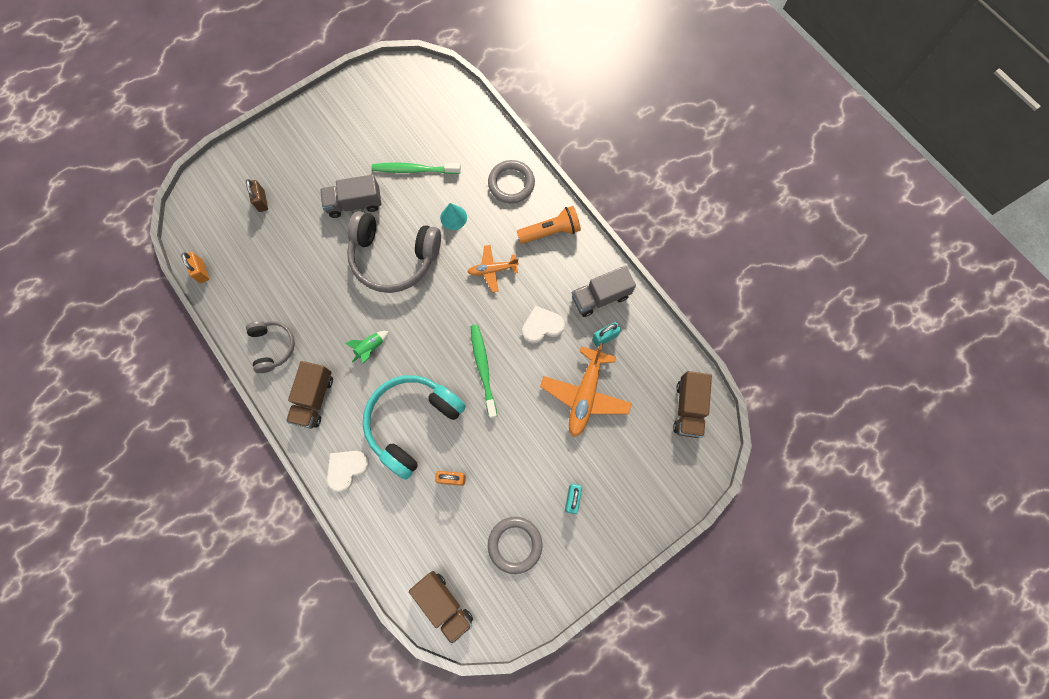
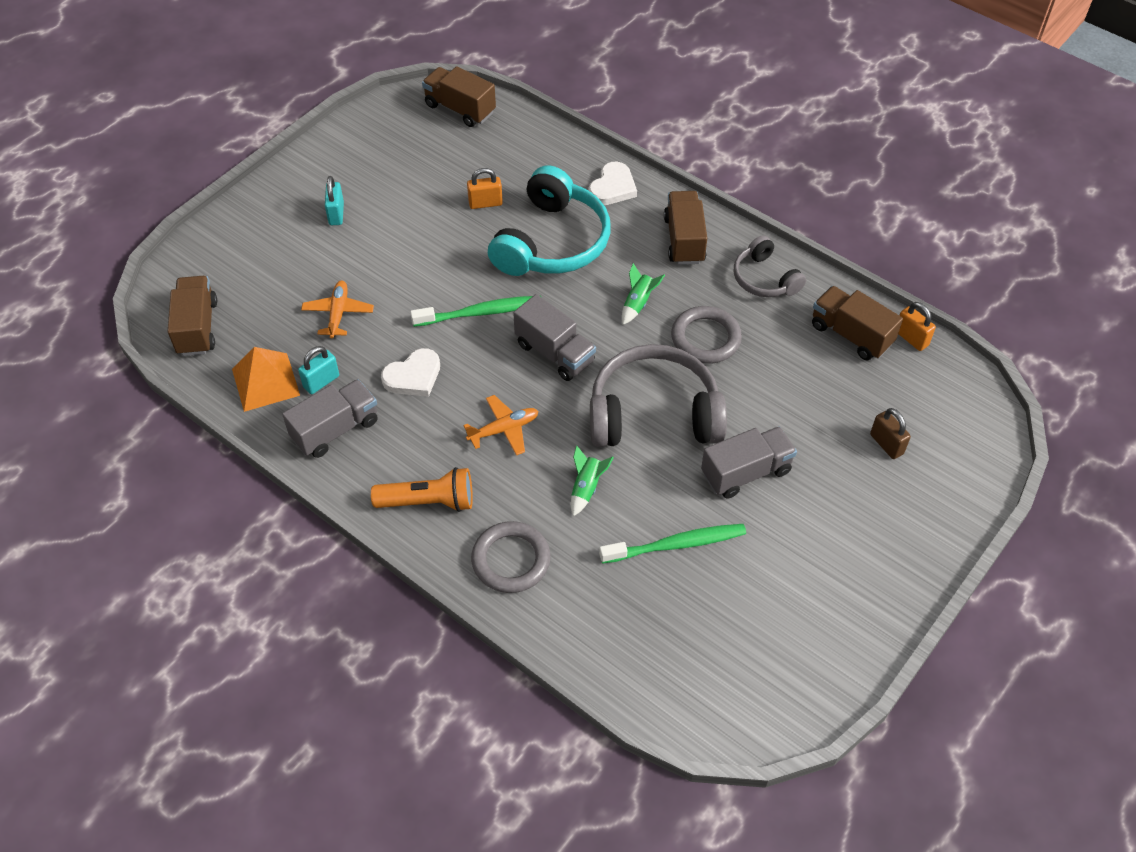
camera: 165 degrees right, 20 degrees down
turquoise cone [440,203,467,230] -> green rocket [571,445,614,516]
green toothbrush [470,325,497,419] -> green toothbrush turned 75 degrees counterclockwise [410,296,541,327]
grey ring [488,517,543,574] -> grey ring moved to [671,306,742,364]
orange flashlight [517,206,581,244] -> orange flashlight turned 150 degrees counterclockwise [371,467,473,512]
orange plane [540,343,632,437] -> orange plane [301,281,374,338], size x0.58
none -> orange pyramid [232,347,300,412]
none -> grey truck [513,294,596,381]
none -> brown truck [812,286,903,360]

